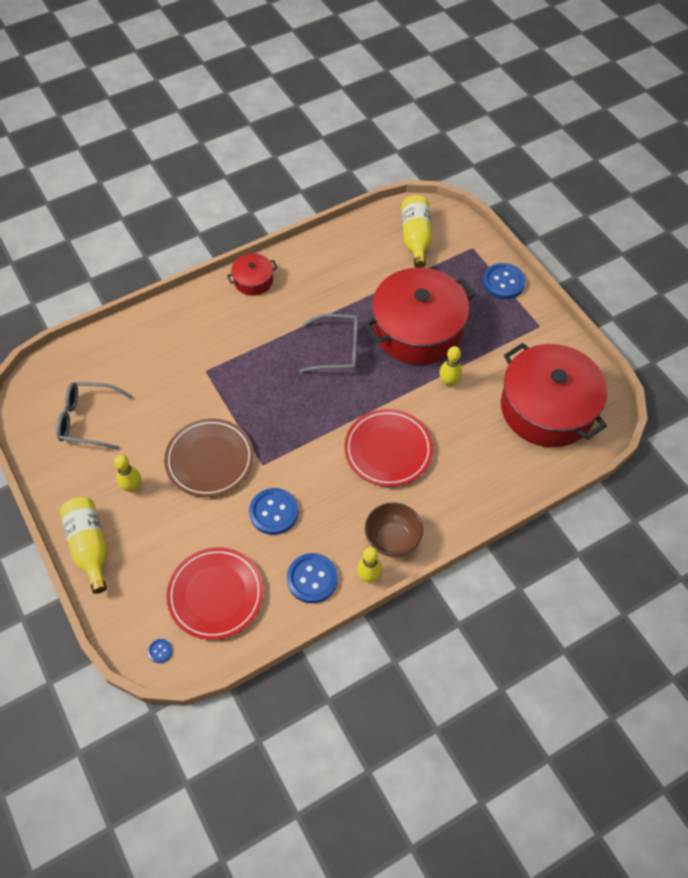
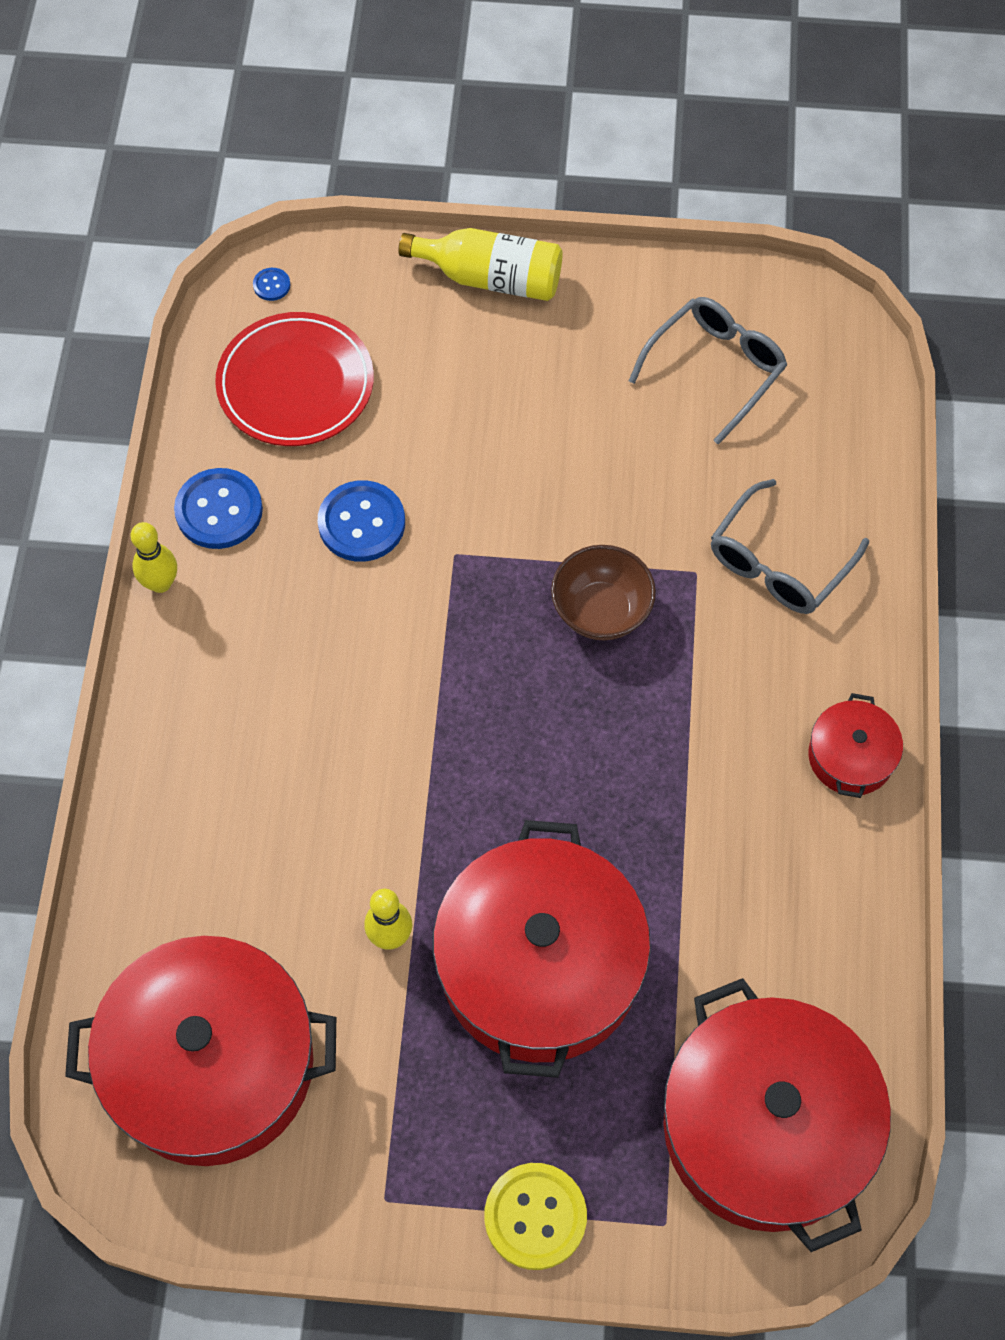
camera: 125 degrees right, 5 degrees up
yellow bowling pin [114,455,141,493] -> none
brown plate [164,418,254,497] -> none
grey glasses [299,314,359,373] -> grey glasses moved to [711,479,869,614]
red plate [345,409,433,487] -> none
brown bowl [365,502,423,557] -> brown bowl moved to [551,545,656,640]
yellow bottle [401,195,432,268] -> red pot [663,978,891,1252]
blue button [483,263,526,299] -> yellow button [484,1163,587,1270]

